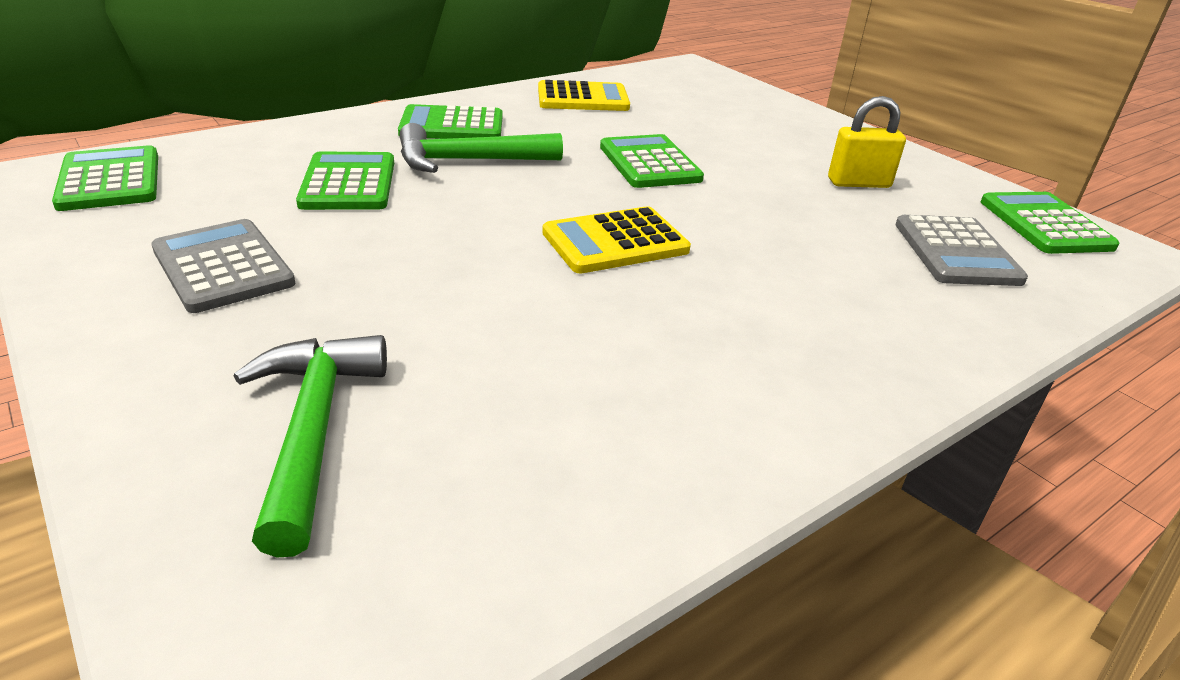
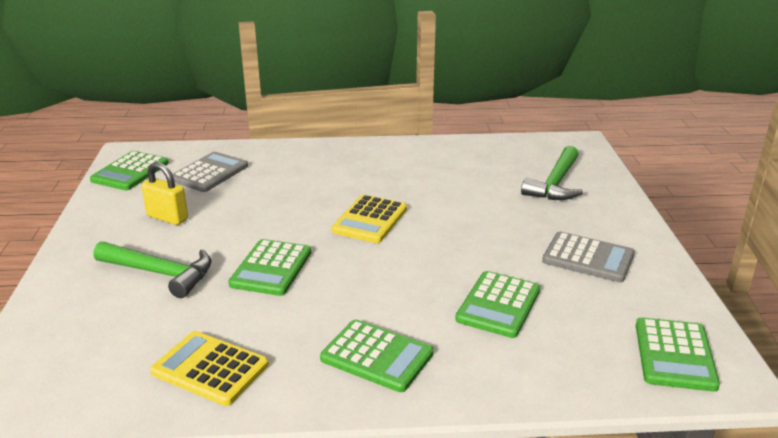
camera: 145 degrees left, 5 degrees down
grey calculator [151,219,295,313] -> grey calculator turned 60 degrees counterclockwise [542,232,635,282]
green hammer [400,123,563,173] -> green hammer moved to [93,241,212,298]
yellow calculator [542,206,691,273] -> yellow calculator turned 105 degrees clockwise [331,195,407,243]

